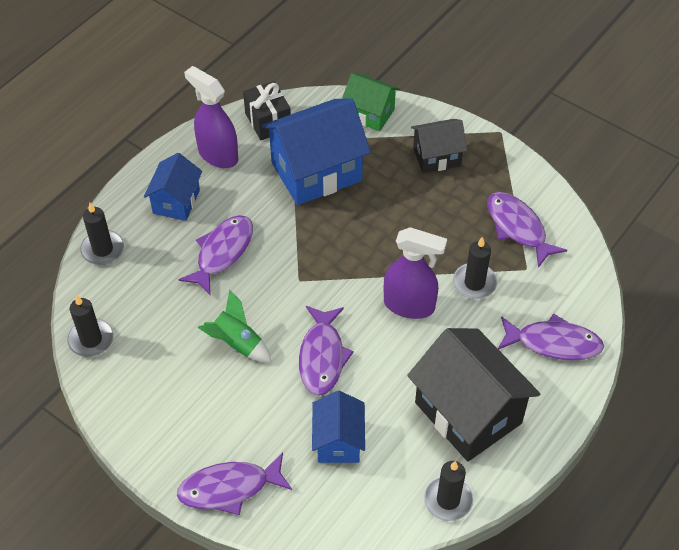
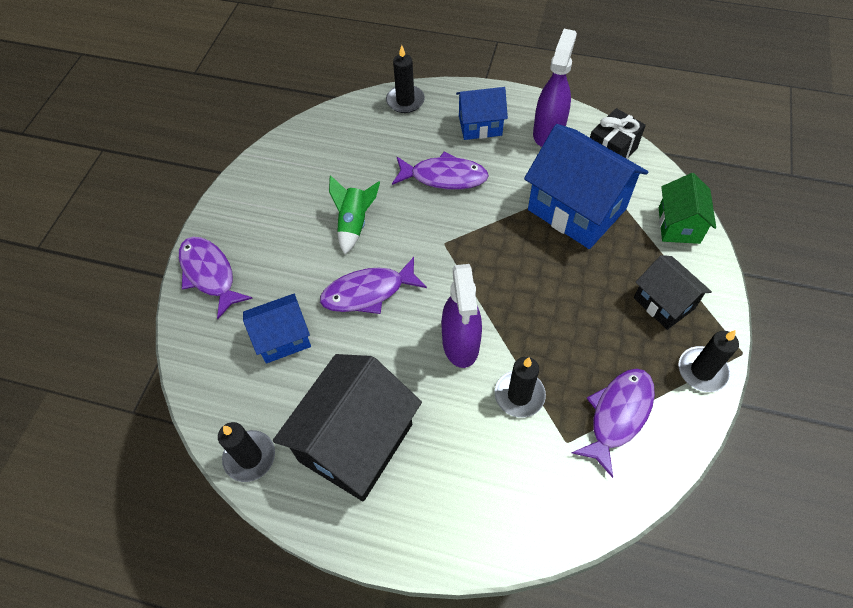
camera: 70 degrees right, 5 degrees up
black candle [67,295,114,357] -> black candle moved to [678,330,739,392]
purple fish [498,313,604,361] -> none

